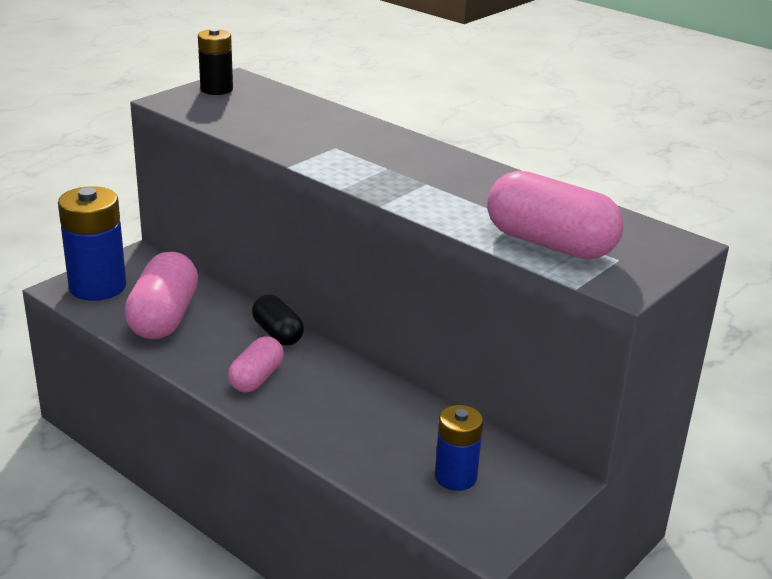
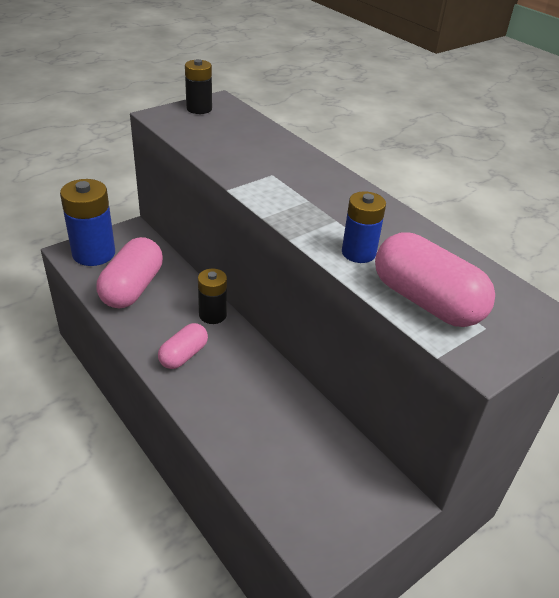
camera: 10 degrees right, 10 degrees up
black capsule [252,295,304,345] -> black battery [198,269,227,324]
blue battery [435,405,483,491] -> blue battery moved to [342,191,386,263]

